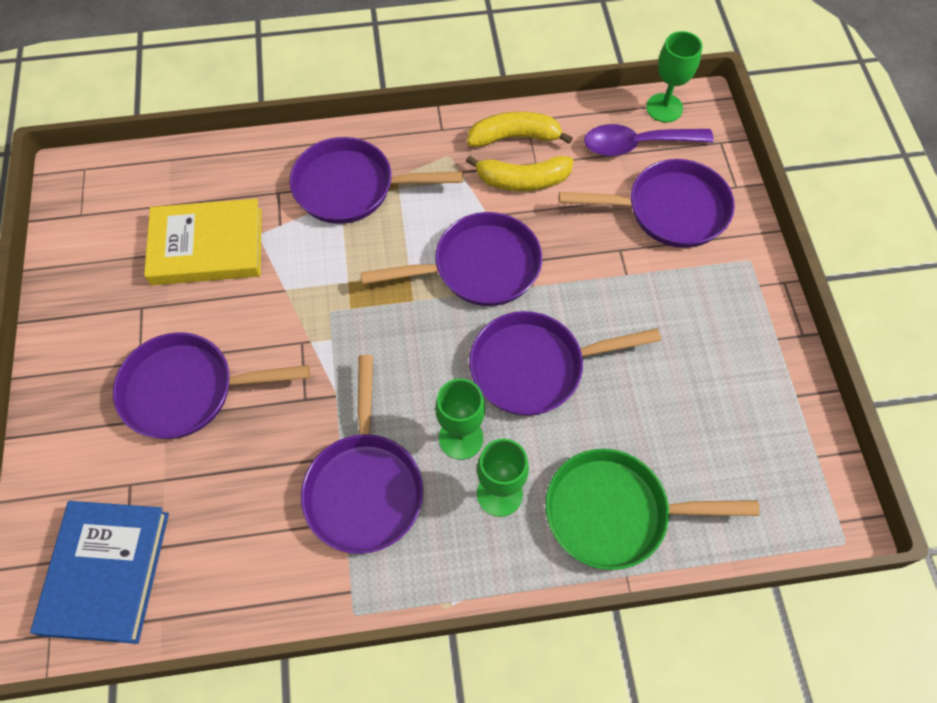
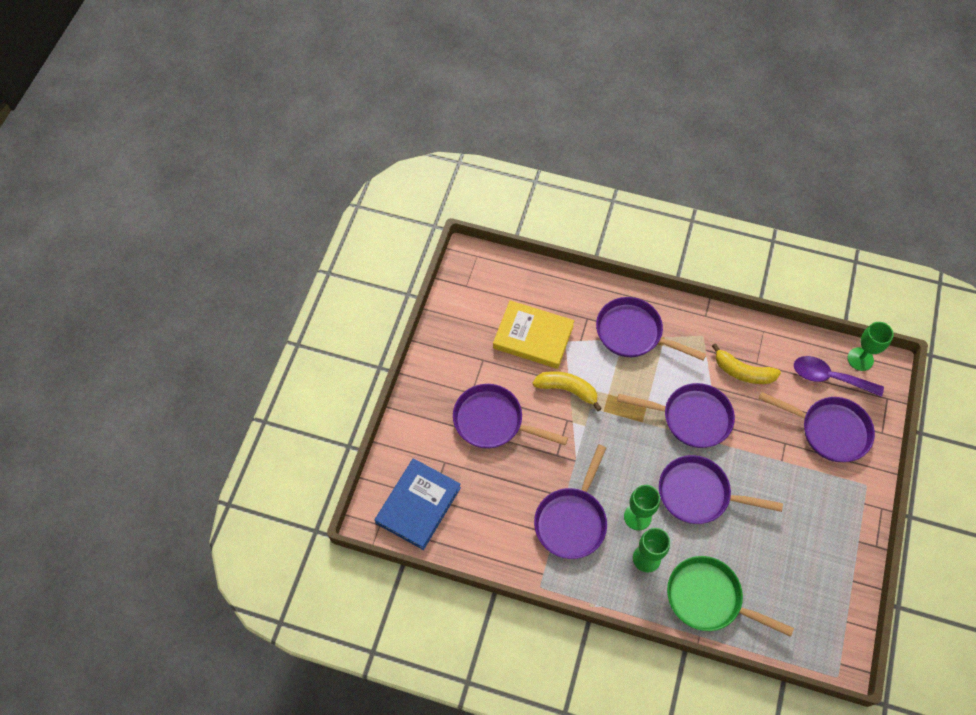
camera: 25 degrees right, 0 degrees up
yellow banana [467,111,573,147] -> yellow banana moved to [533,371,602,411]

